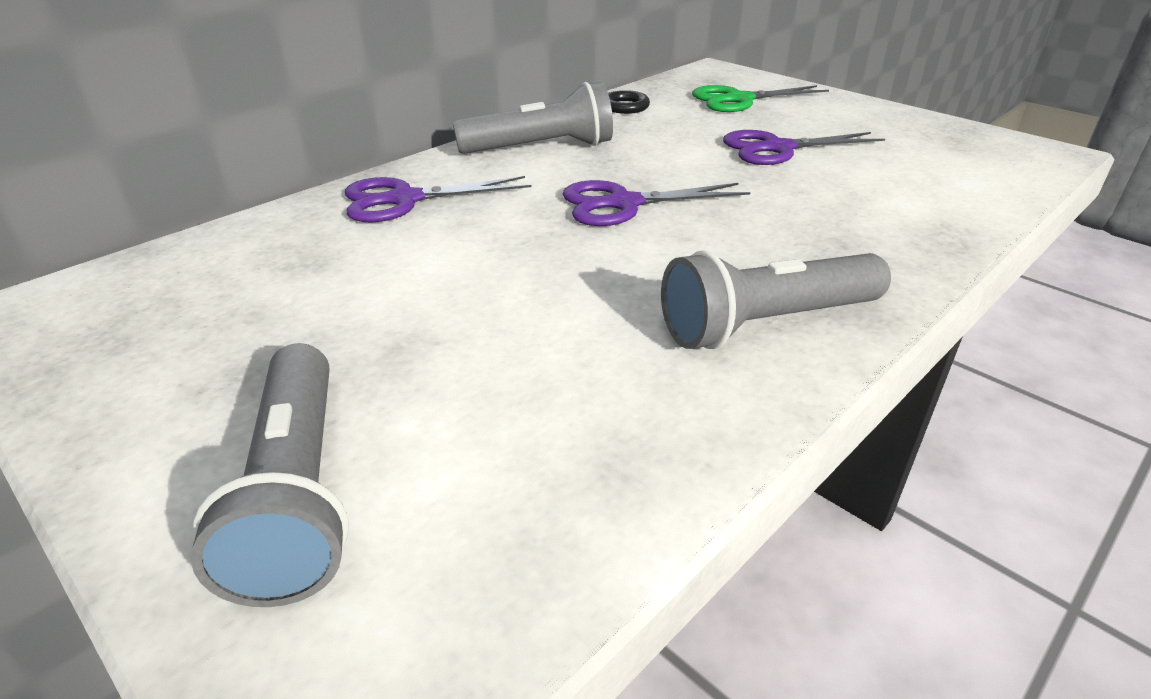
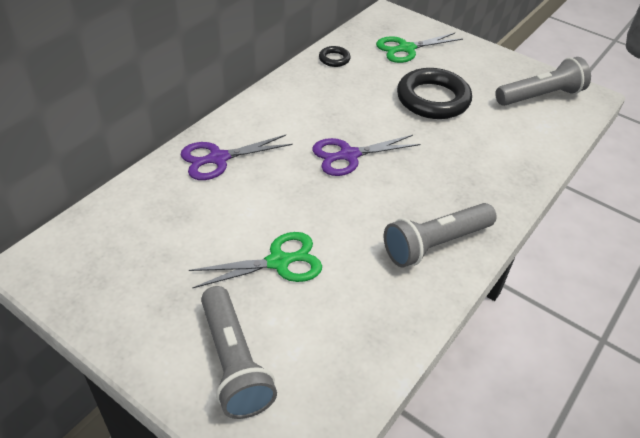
camera: 10 degrees left, 10 degrees up
grey flashlight [453,82,613,154] -> grey flashlight moved to [495,57,591,106]
purple scissors [723,130,885,165] -> black ring [397,68,472,119]
none -> green scissors [189,232,322,288]

